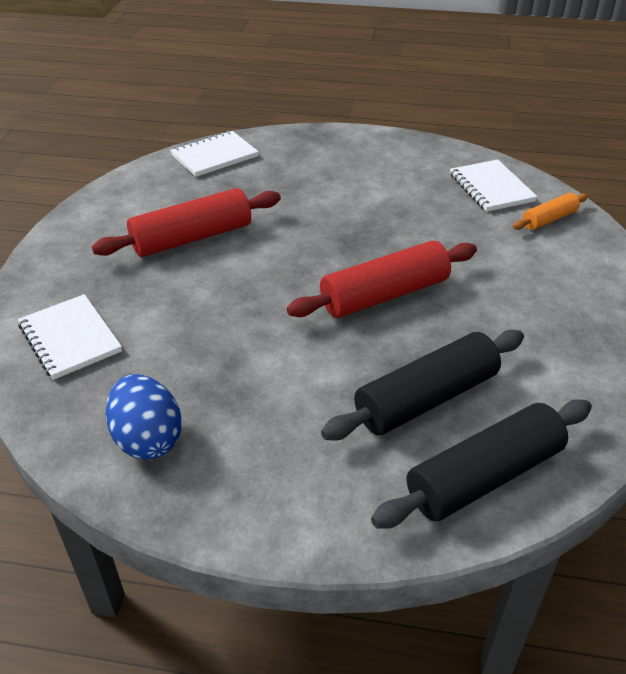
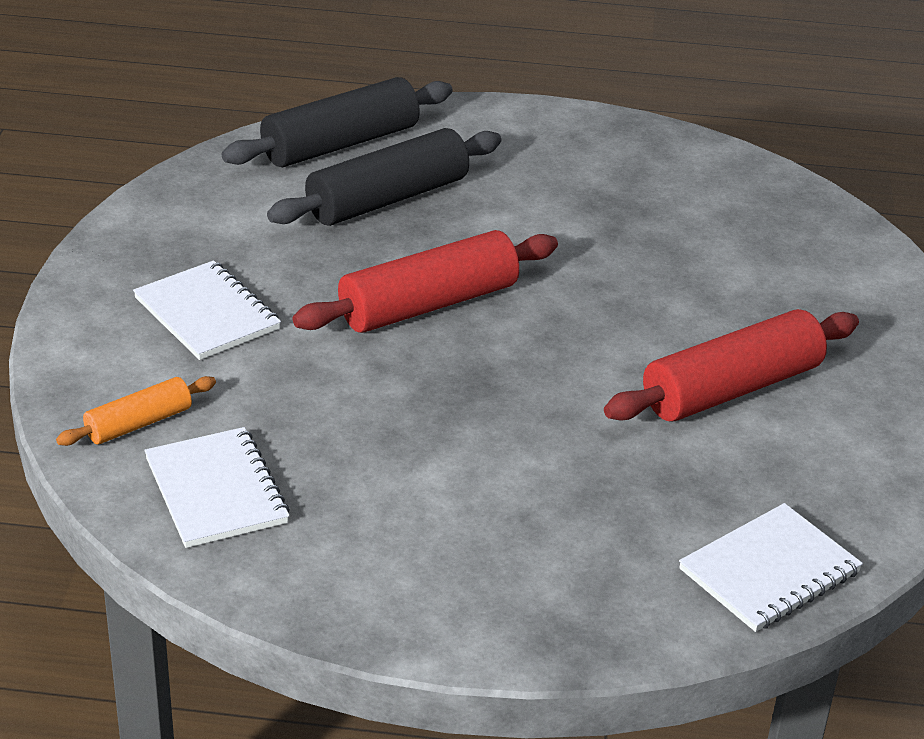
camera: 175 degrees right, 5 degrees down
white notebook [18,294,122,380] -> white notebook moved to [133,260,281,360]
blue egg [106,374,182,460] -> none

